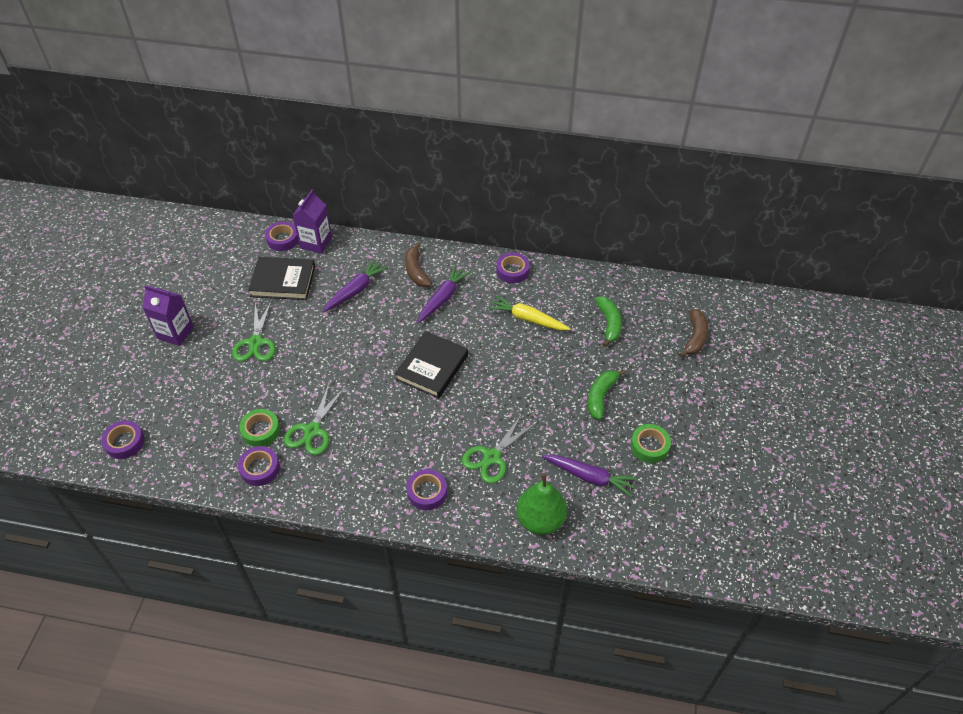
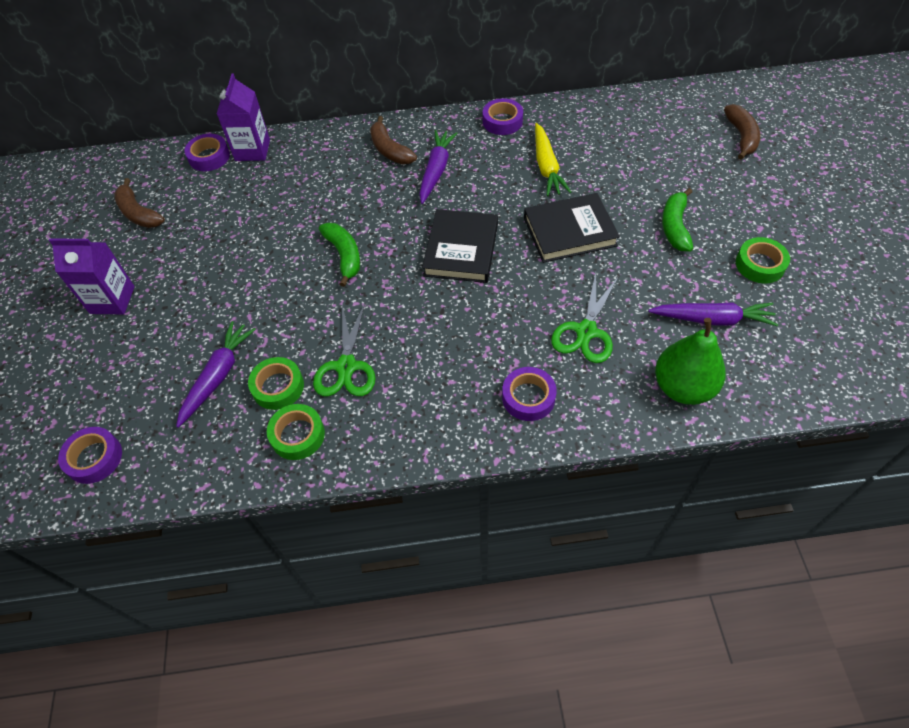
camera: 15 degrees left, 5 degrees up
green scissors [232,300,276,361] -> none
purple tape [238,446,280,486] -> green tape [267,404,325,460]
black book [248,257,315,300] -> black book moved to [524,193,620,263]
purple carrot [323,259,388,312] -> purple carrot moved to [176,321,256,428]
yellow carrot [488,295,571,330] -> yellow carrot turned 105 degrees counterclockwise [535,123,571,196]
green banana [596,296,622,347] -> green banana moved to [319,223,360,287]
none -> brown banana [114,178,165,228]

